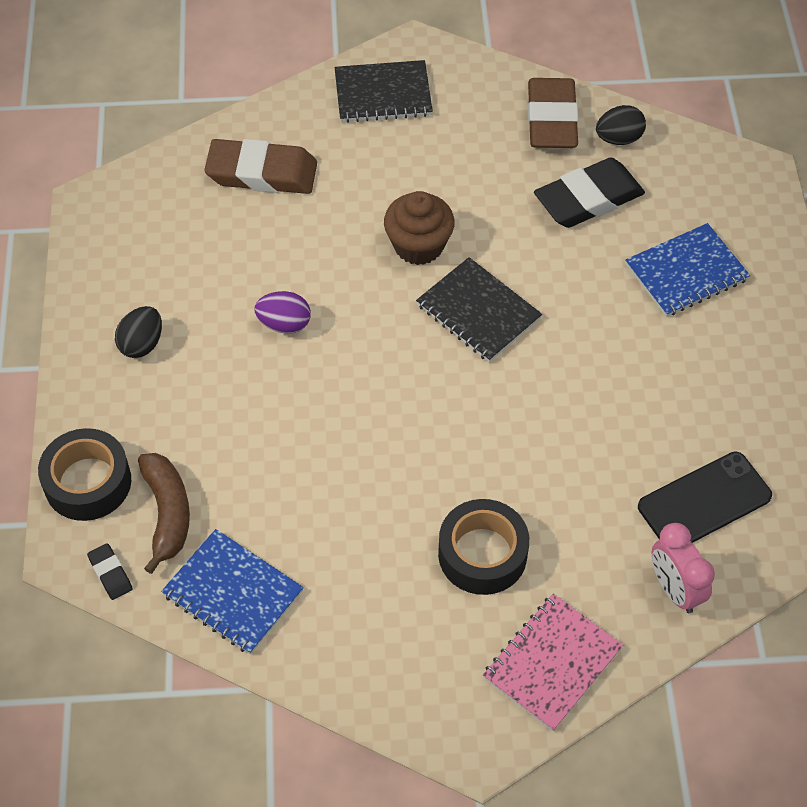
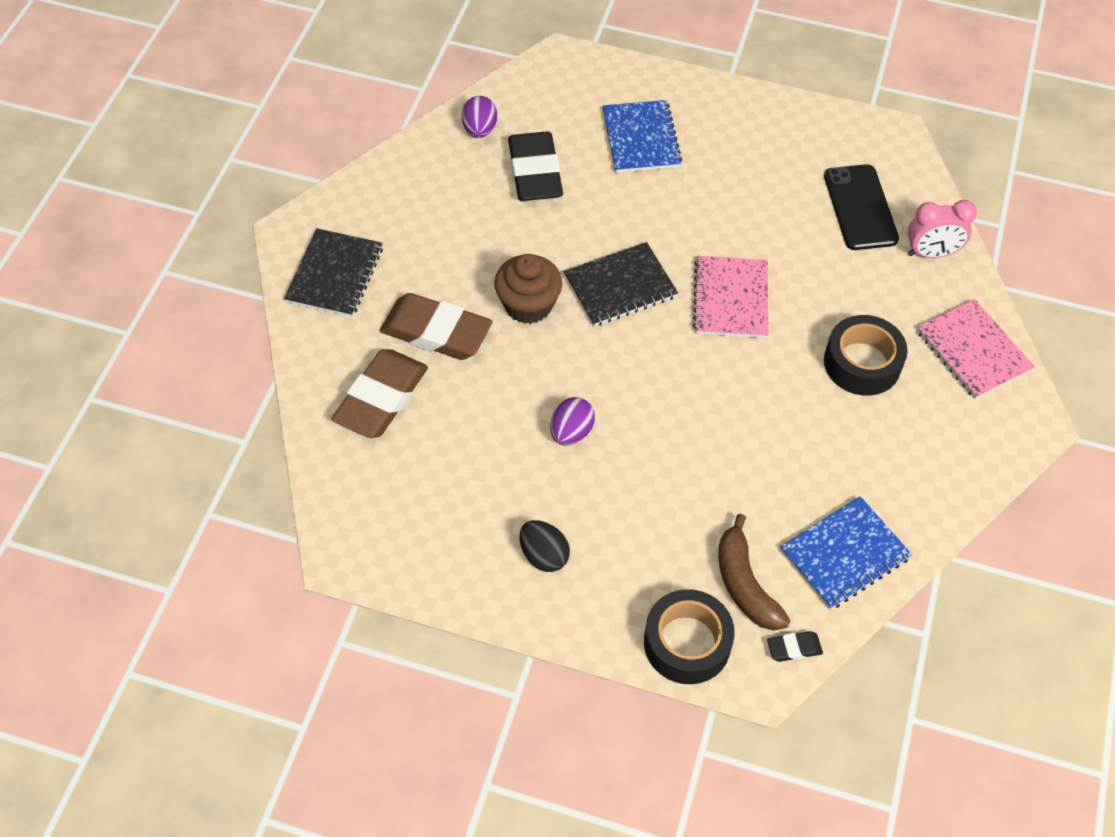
camera: 70 degrees left, 0 degrees up
brown banana [138,453,190,574] -> brown banana turned 120 degrees counterclockwise [718,514,790,631]
brown eraser [528,78,579,148] -> brown eraser moved to [380,293,493,360]
black egg [596,105,646,145] -> purple egg [462,96,497,138]
none -> pink notebook [693,256,768,338]

